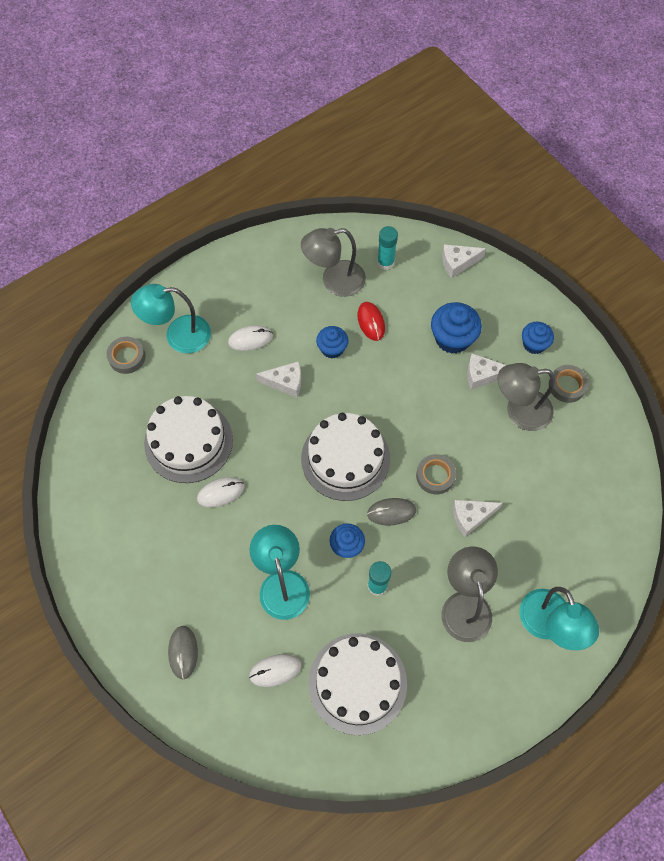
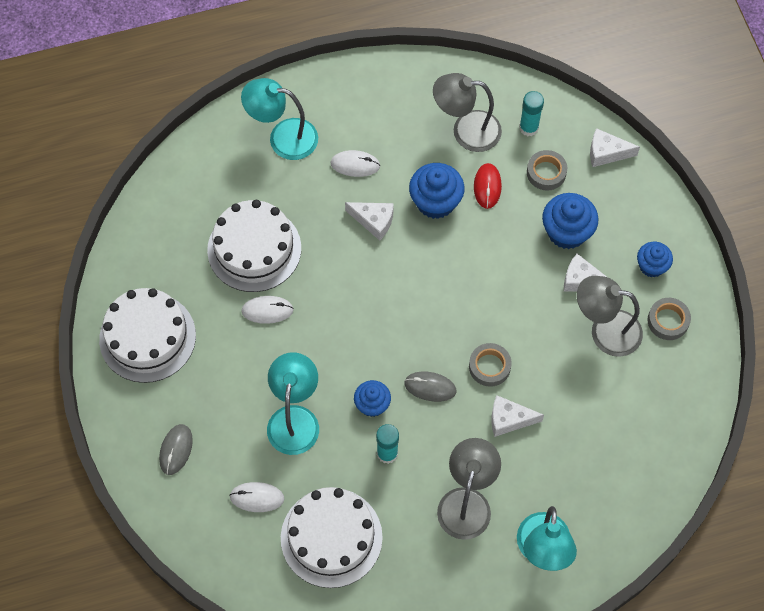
camera: 20 degrees right, 0 degrees up
grey tape [107,337,145,374] -> grey tape moved to [527,150,567,191]
white cake [301,413,390,501] -> white cake moved to [99,288,196,383]
blue cupcake [316,326,349,359] -> blue cupcake [409,163,465,219], size x1.57

